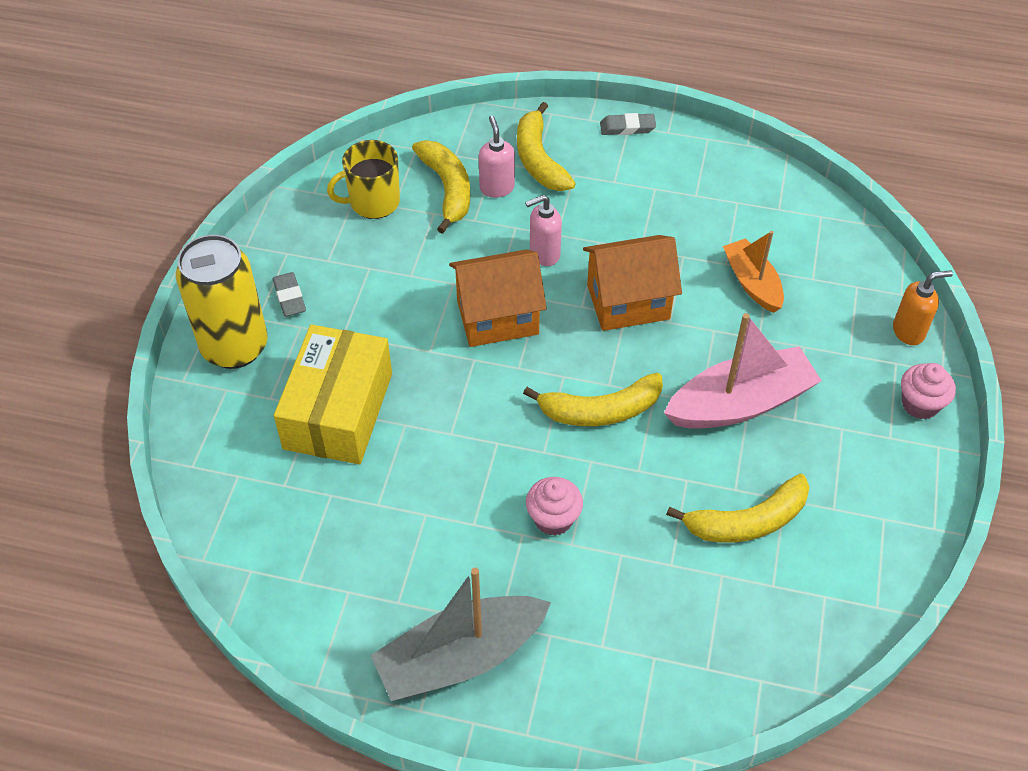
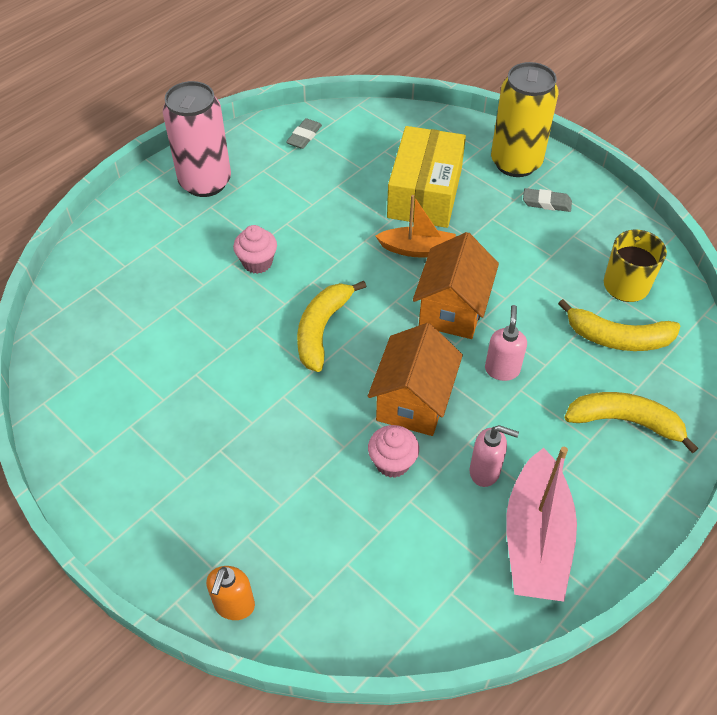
camera: 120 degrees right, 0 degrees up
yellow box [274,324,392,464] -> yellow box turned 60 degrees clockwise [387,126,466,228]
grey boat [370,568,551,701] -> pink can [163,81,231,197]
pink soap dispenser [479,116,515,198] -> pink soap dispenser moved to [470,425,519,487]
grey eraser [600,113,656,135] -> grey eraser moved to [286,118,322,149]
pink boat [664,313,822,429] -> pink boat moved to [506,447,577,602]
yellow banana [666,474,810,543] -> none
orange boat [723,231,784,313] -> orange boat moved to [376,195,456,258]
pink cupcake [901,363,956,419] -> pink cupcake moved to [368,425,419,478]

